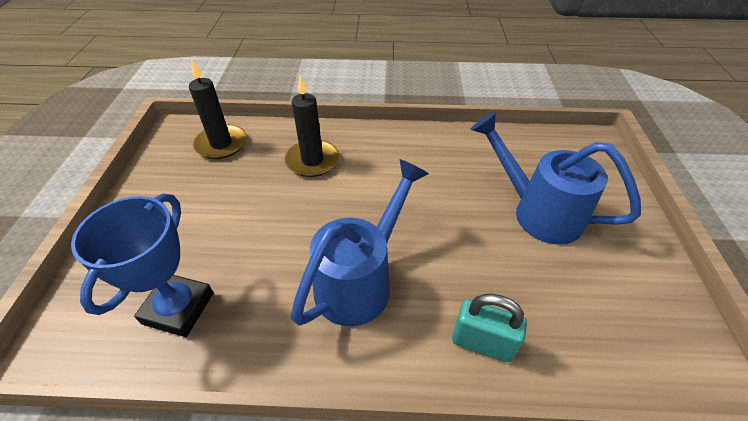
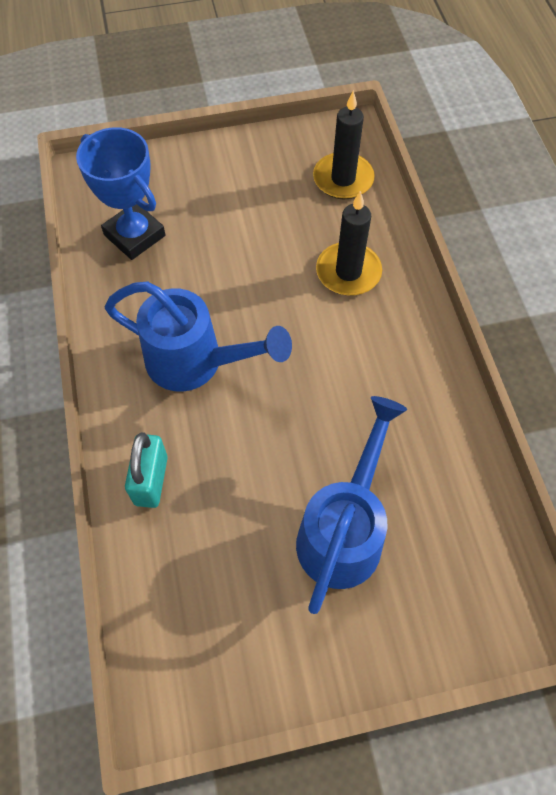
camera: 75 degrees right, 15 degrees up
blue trophy [71,193,214,337] -> blue trophy turned 45 degrees clockwise [76,127,165,260]

